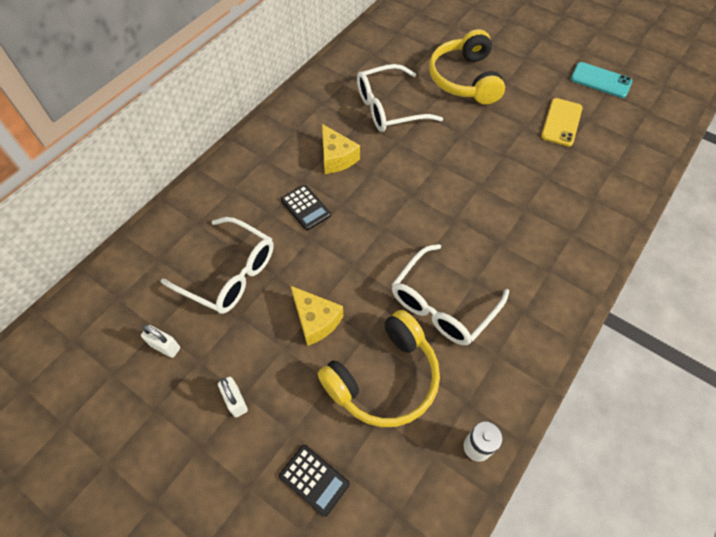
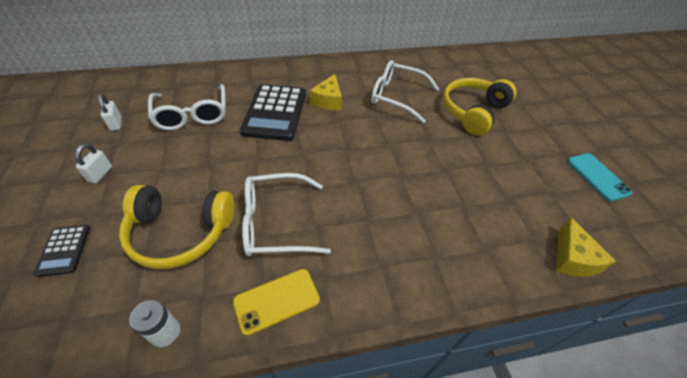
camera: 40 degrees right, 10 degrees down
black calculator [281,185,331,230] -> black calculator [240,84,306,141], size x2.06
yellow cheese [291,286,343,346] -> yellow cheese moved to [556,217,616,277]
yellow phone [541,98,582,146] -> yellow phone moved to [233,269,320,336]

